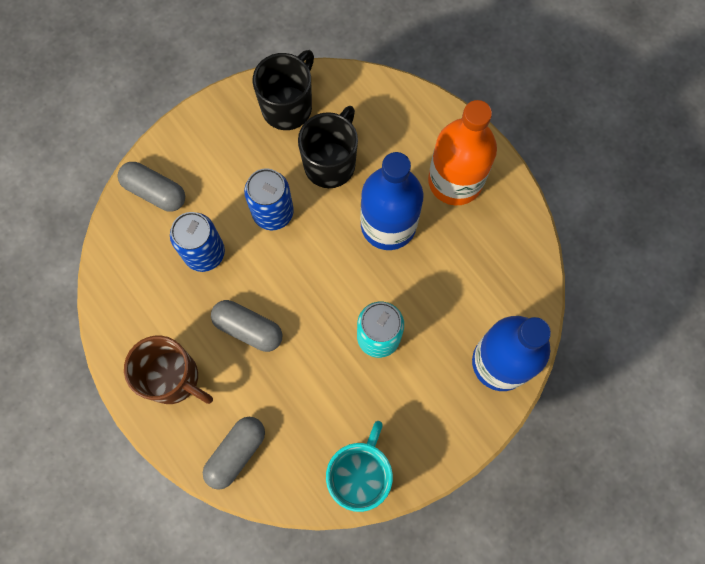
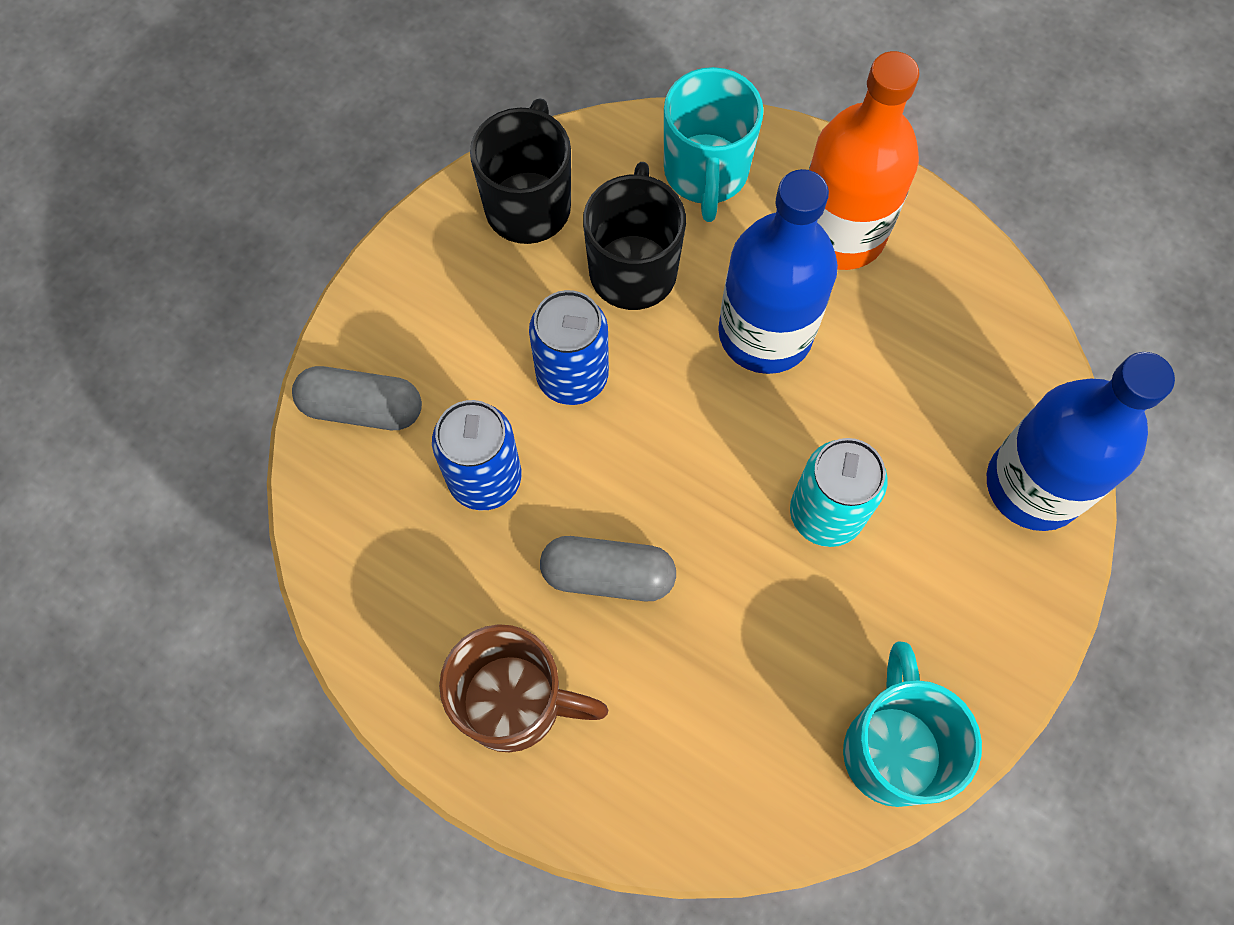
camera: 20 degrees left, 5 degrees down
grey capsule [203,417,265,490] -> none
none -> turquoise mug [664,67,764,222]

